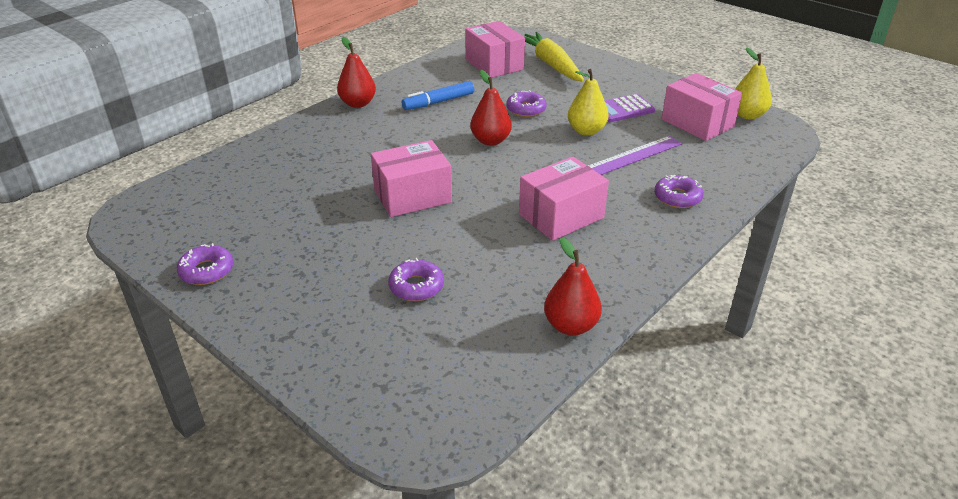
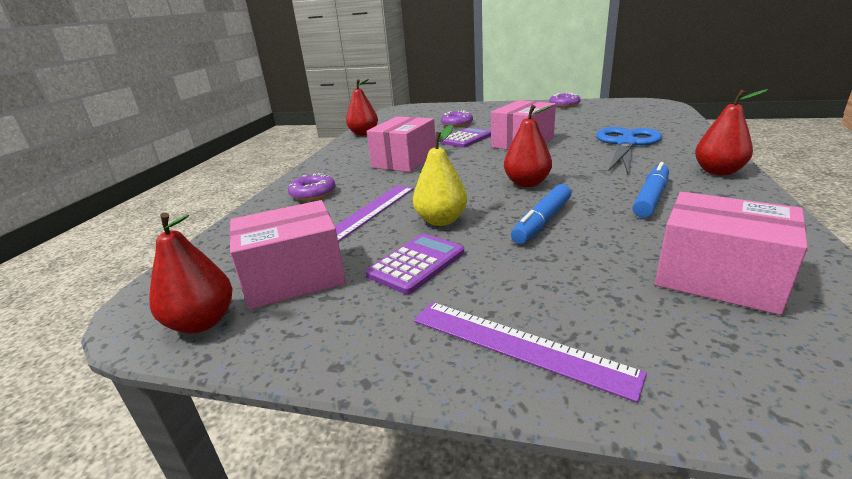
camera: 155 degrees right, 10 degrees down
purple donut [506,90,547,117] -> blue marker [511,184,571,244]
yellow carrot [525,32,584,81] -> none
pink box [662,73,742,141] -> pink box turned 45 degrees counterclockwise [230,200,346,309]
yellow pear [735,47,772,120] -> red pear [149,213,233,333]
none -> purple ruler [414,302,647,403]
none -> purple calculator [440,127,491,148]
none -> blue scissors [596,127,662,174]

